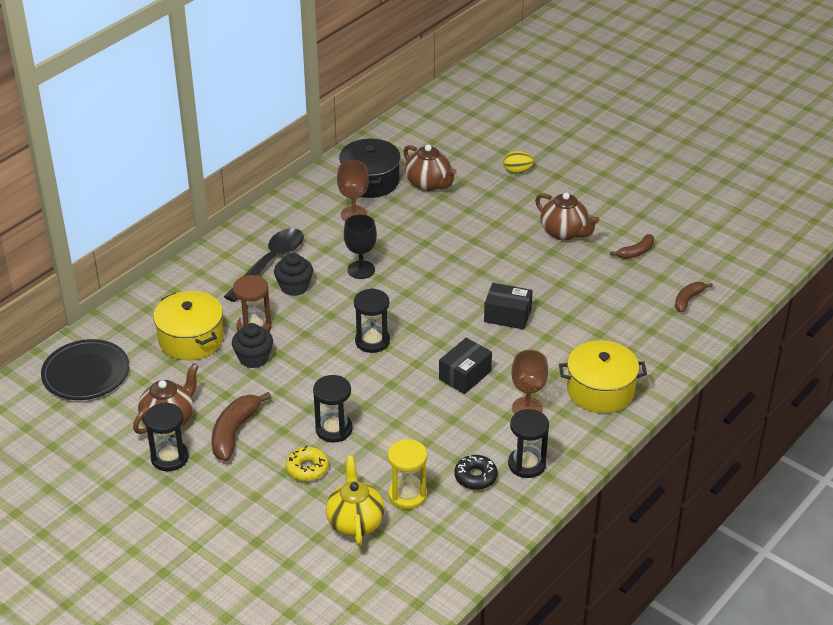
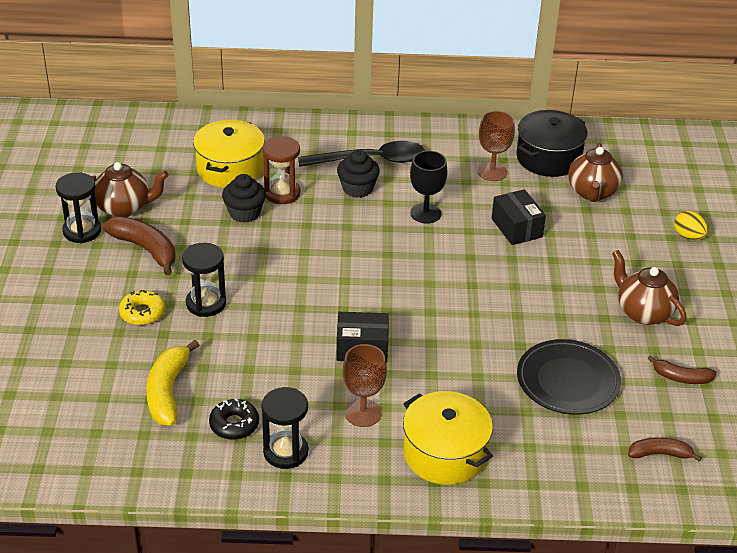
camera: 50 degrees right, 0 degrees up
black plate [41,339,129,400] -> black plate moved to [517,339,621,415]
brown banana [212,392,271,461] -> brown banana turned 60 degrees clockwise [103,217,176,275]
yellow teapot [326,456,384,546] -> none
black hourglass [354,288,390,353] -> none
yellow hourglass [388,439,427,509] -> yellow banana [146,340,199,426]
black box [484,283,533,330] -> black box moved to [492,189,546,245]
brown teapot [535,192,599,240] -> brown teapot turned 135 degrees clockwise [612,250,686,326]

